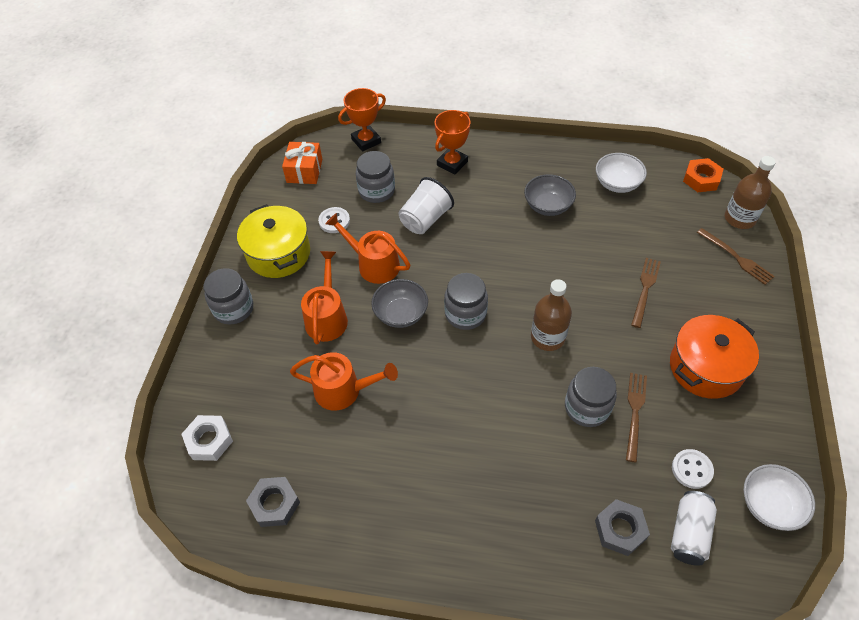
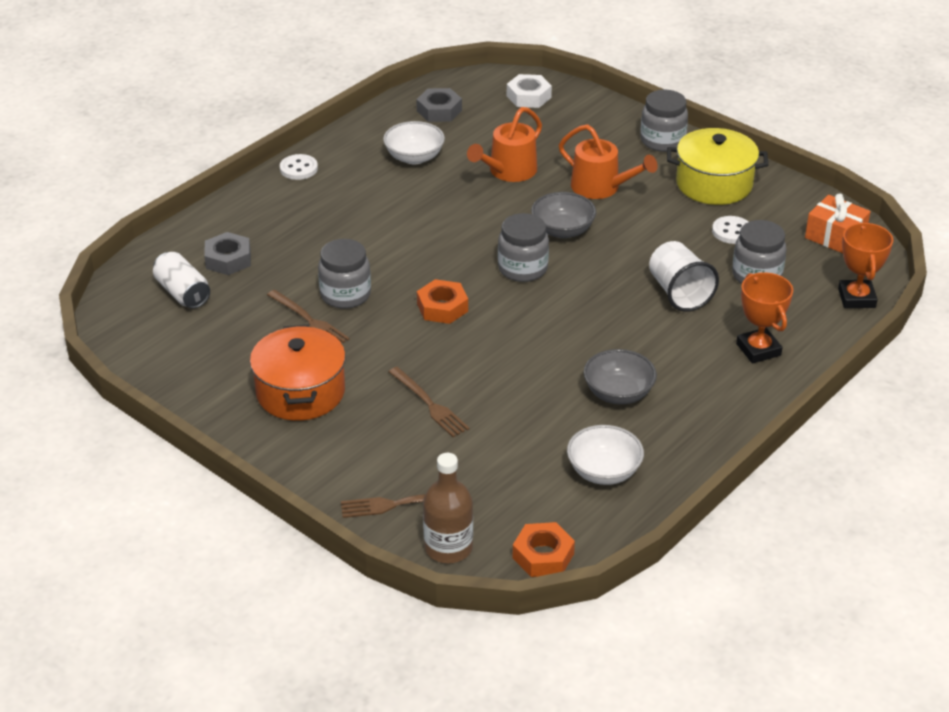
camera: 120 degrees right, 15 degrees down
orange watering can [325,213,410,284] -> none
brown bottle [531,279,572,351] -> orange nut [417,279,468,324]
white button [672,449,714,489] -> white button moved to [280,154,318,180]
white bowl [744,464,815,531] -> white bowl moved to [383,121,445,165]

